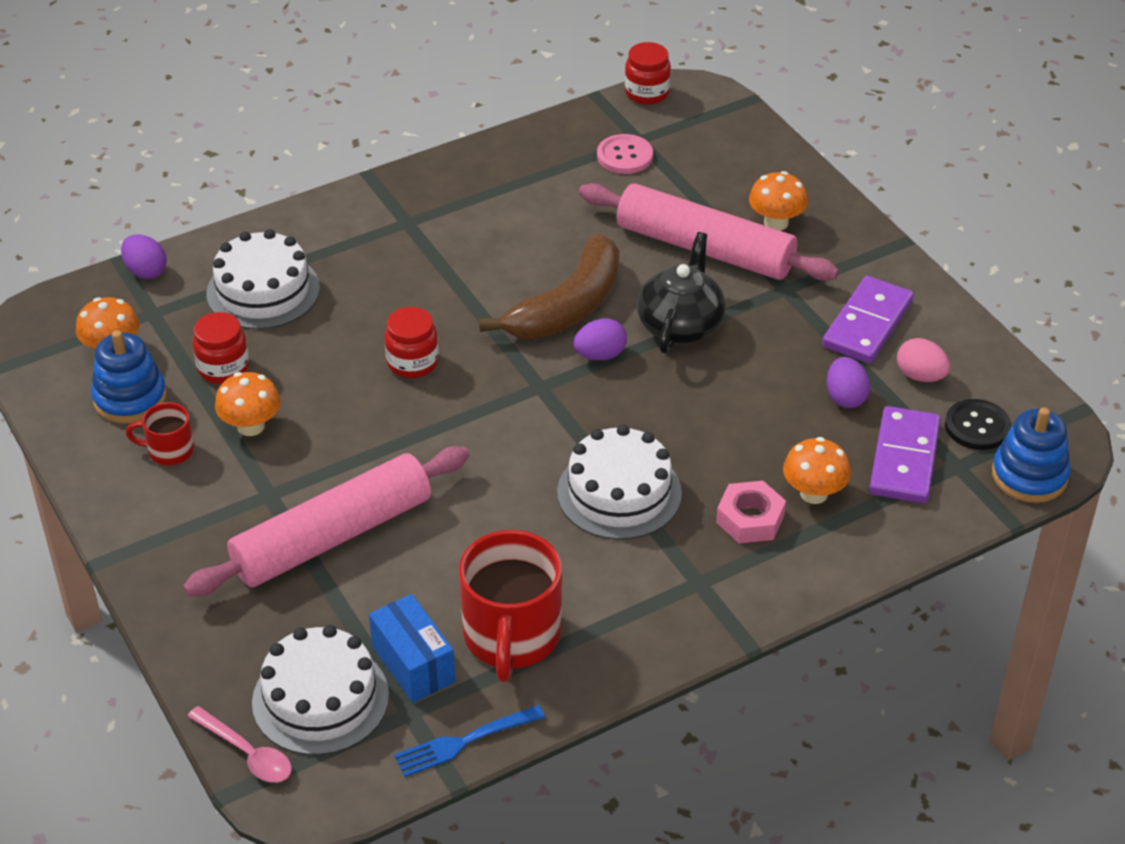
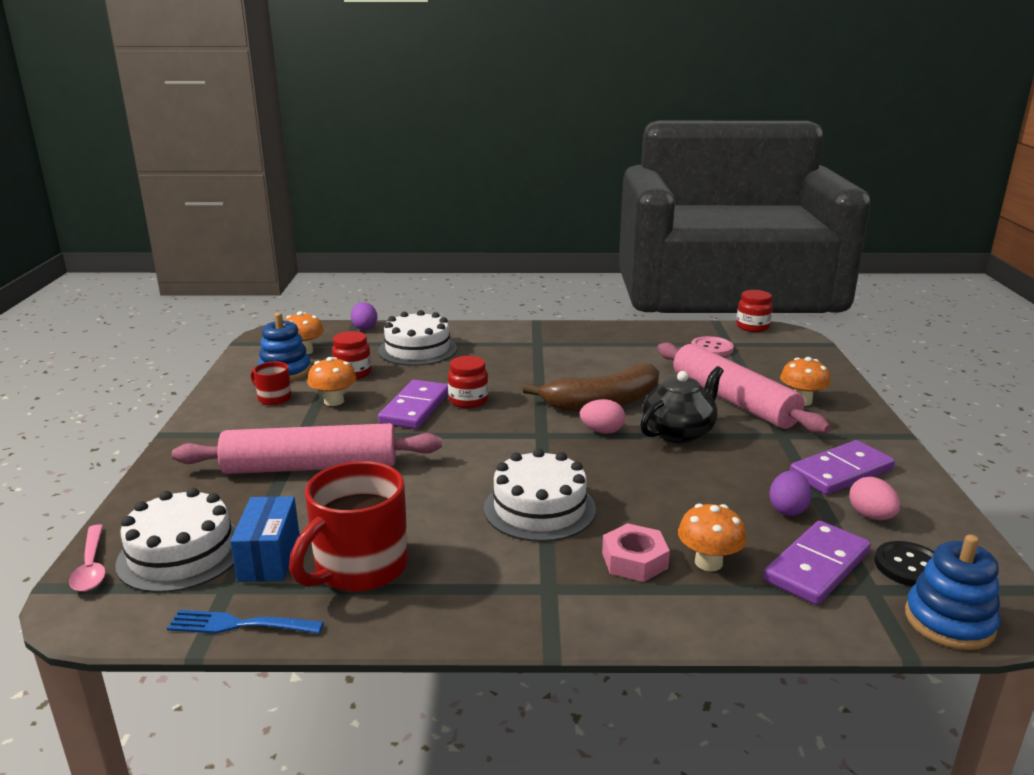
camera: 30 degrees right, 20 degrees down
purple egg [573,318,627,360] -> pink egg [580,399,625,434]
none -> purple domino [378,380,448,429]

